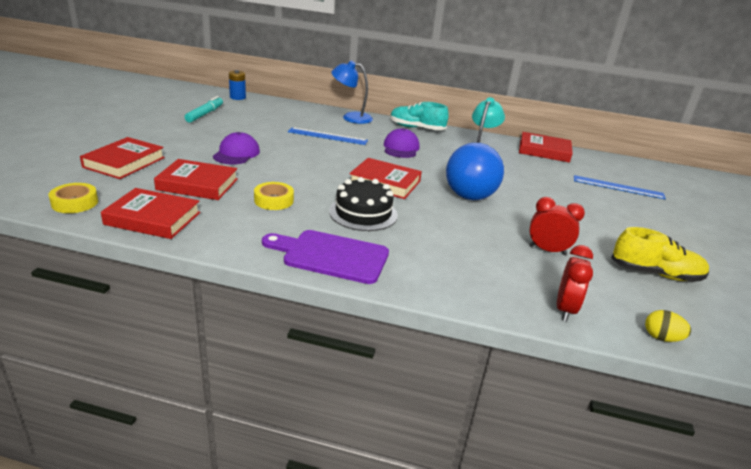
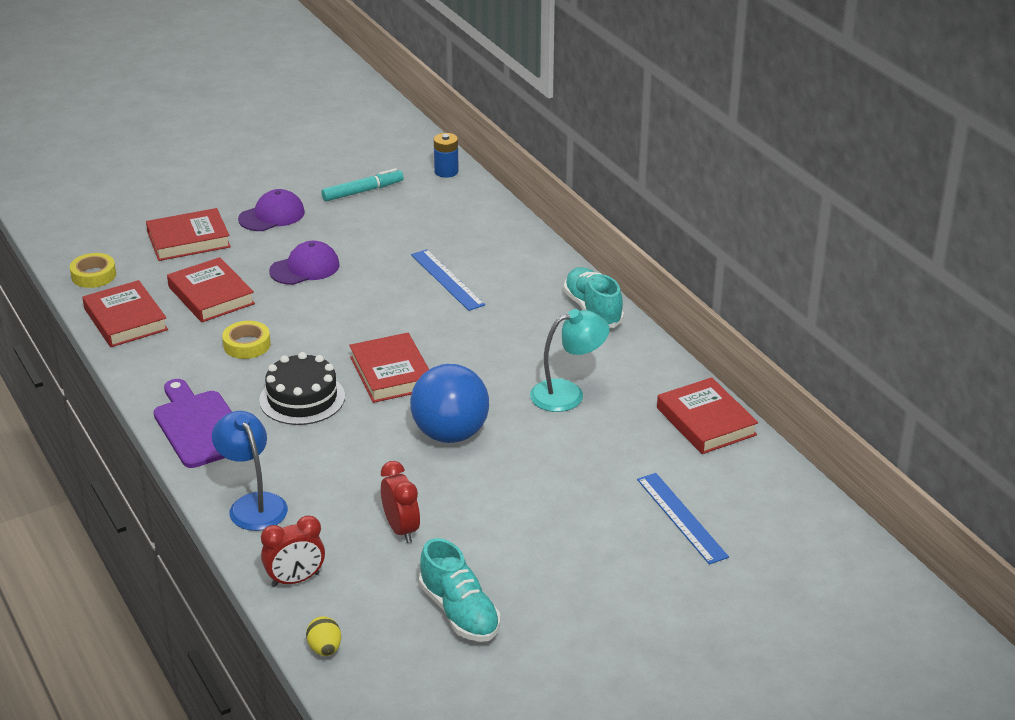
camera: 50 degrees right, 5 degrees up
blue lamp [331,60,373,124] -> blue lamp moved to [212,411,288,531]
purple cap [384,128,420,158] -> purple cap moved to [238,189,305,231]
yellow shoe [611,227,709,282] -> turquoise shoe [419,538,500,642]

